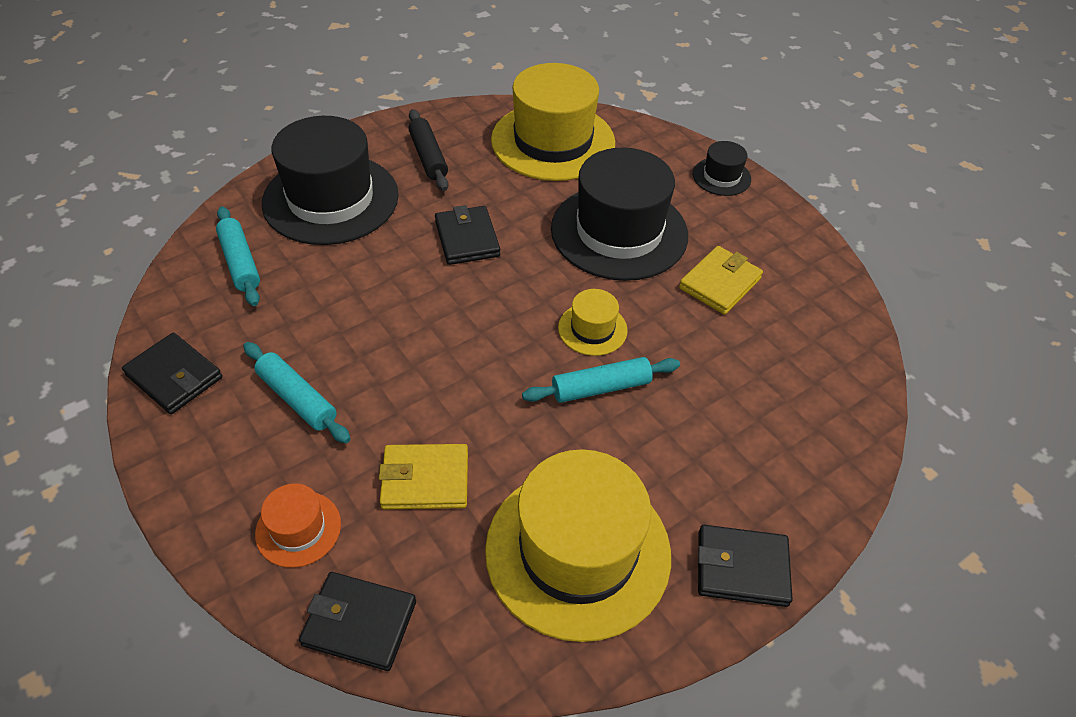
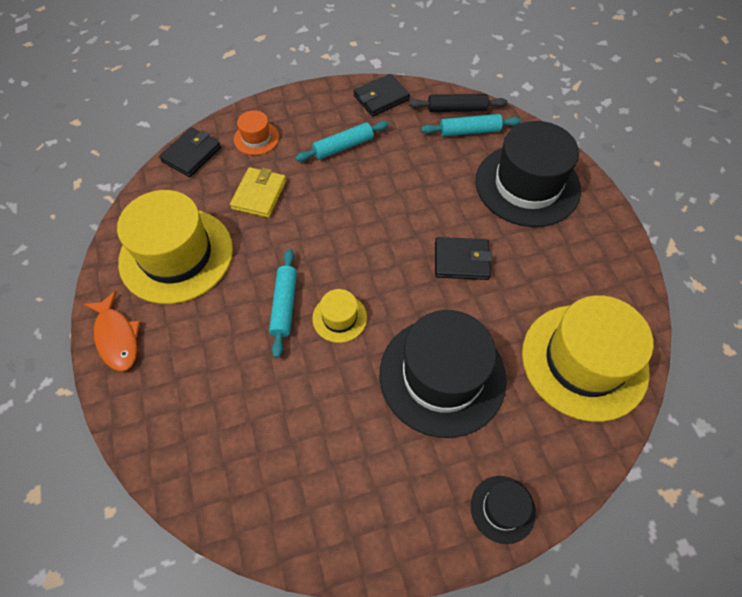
camera: 110 degrees right, 10 degrees up
black rolling pin [409,109,449,191] -> black rolling pin moved to [409,94,508,112]
yellow wallet [679,246,763,315] -> none
black wallet [698,525,793,607] -> orange fish [84,291,140,372]

